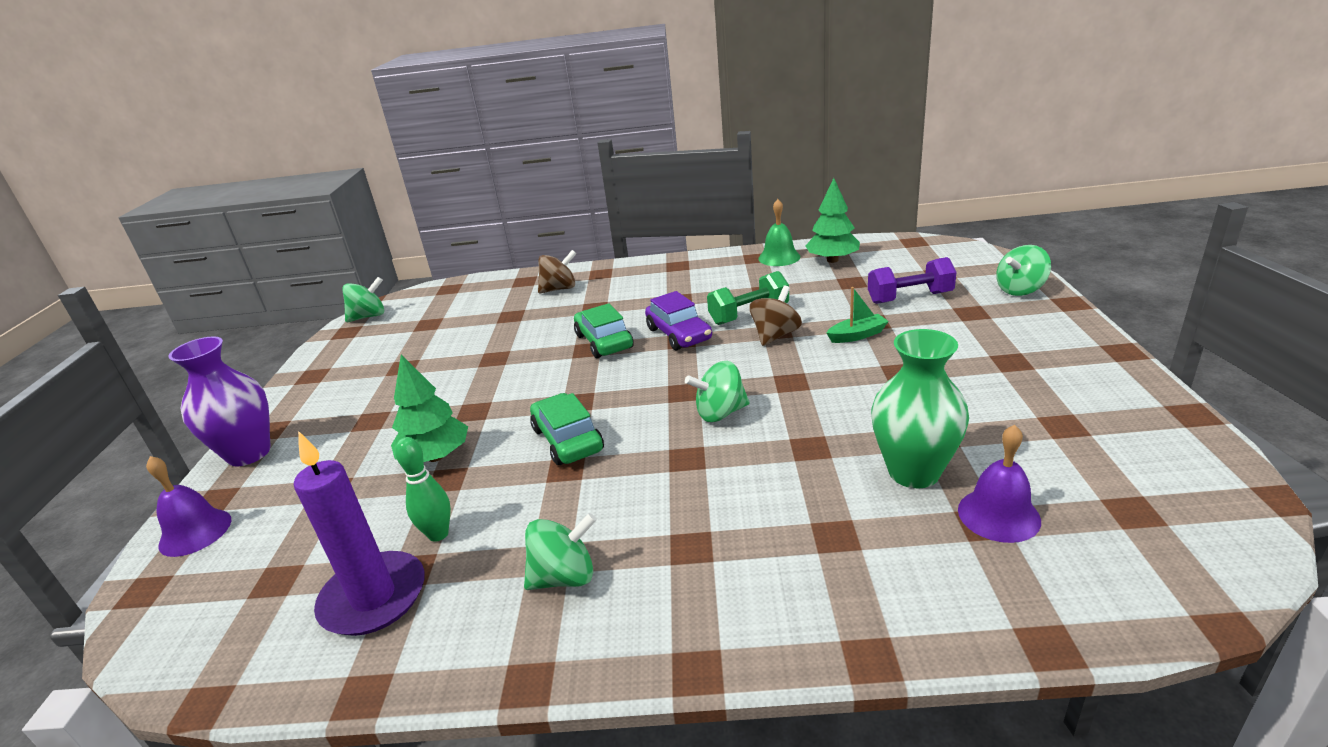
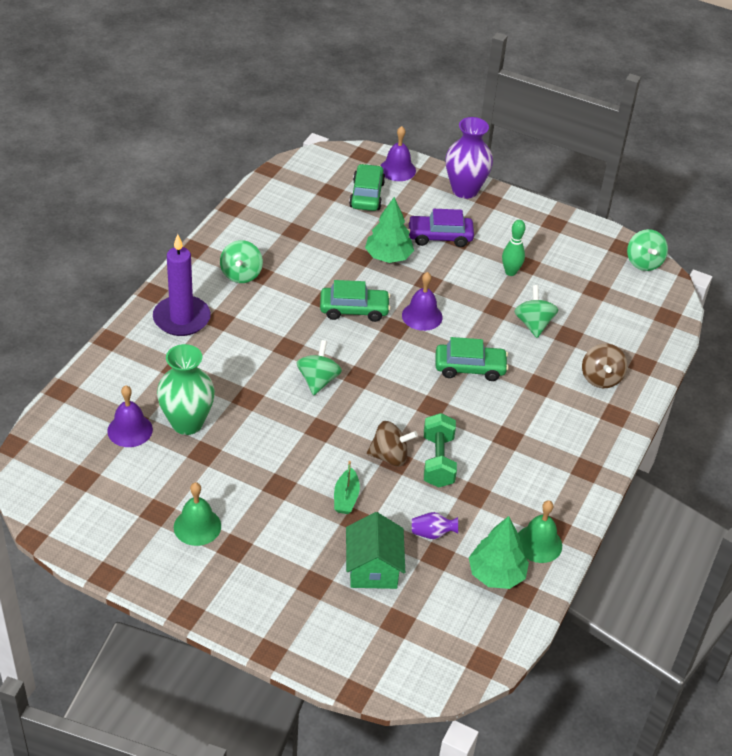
camera: 110 degrees right, 15 degrees up
purple candle [294,431,425,636] -> purple candle moved to [153,234,211,336]
green bowling pin [395,437,451,542] -> green bowling pin moved to [502,220,525,276]
purple car [645,291,712,350] -> purple car moved to [408,209,474,247]
brown spinning top [749,286,802,346] -> brown spinning top turned 60 degrees counterclockwise [367,421,418,466]
purple dumbbell [868,257,957,304] -> green house [346,512,405,589]
green spinning top [996,245,1051,296] -> green spinning top moved to [514,285,558,338]
none -> green bell [174,482,221,546]
none -> green car [349,164,385,211]
none -> purple bell [402,272,443,331]
none -> purple vase [412,512,458,539]

